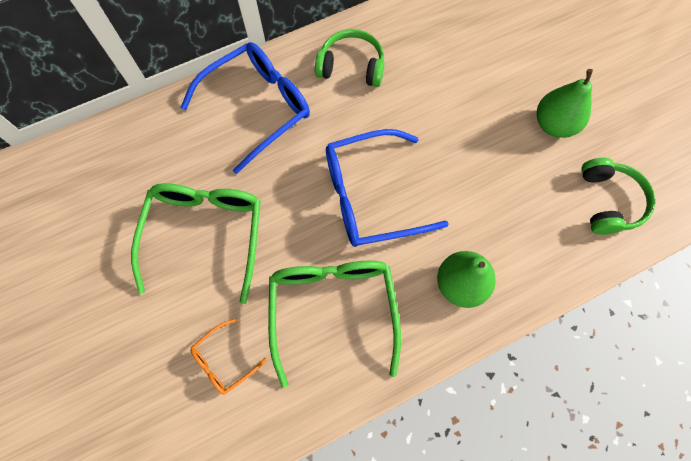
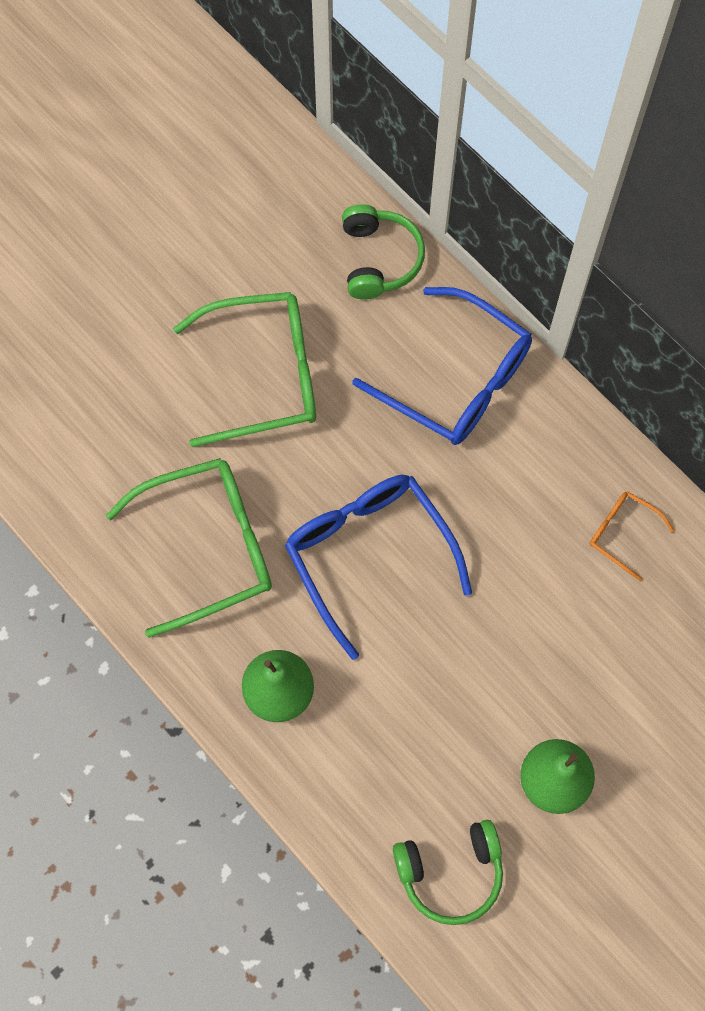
camera: 75 degrees right, 0 degrees up
orange glasses [190,318,267,395] -> orange glasses moved to [590,491,674,581]
green headphones [315,29,384,87] -> green headphones moved to [342,204,425,299]

